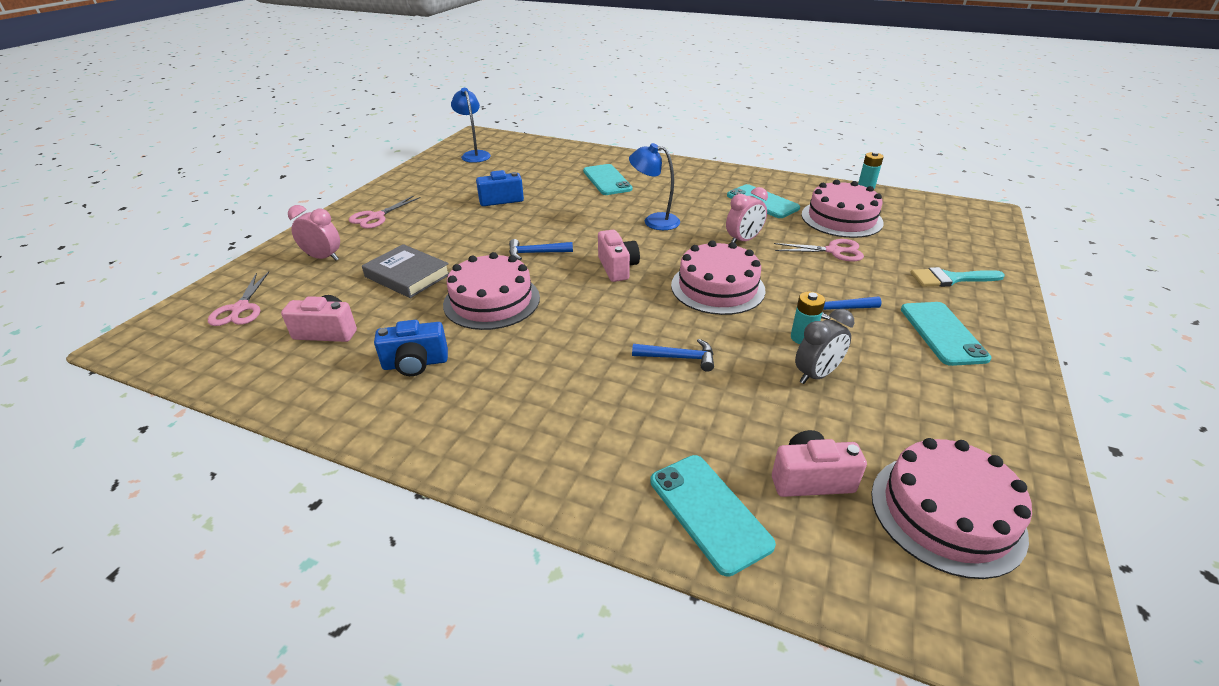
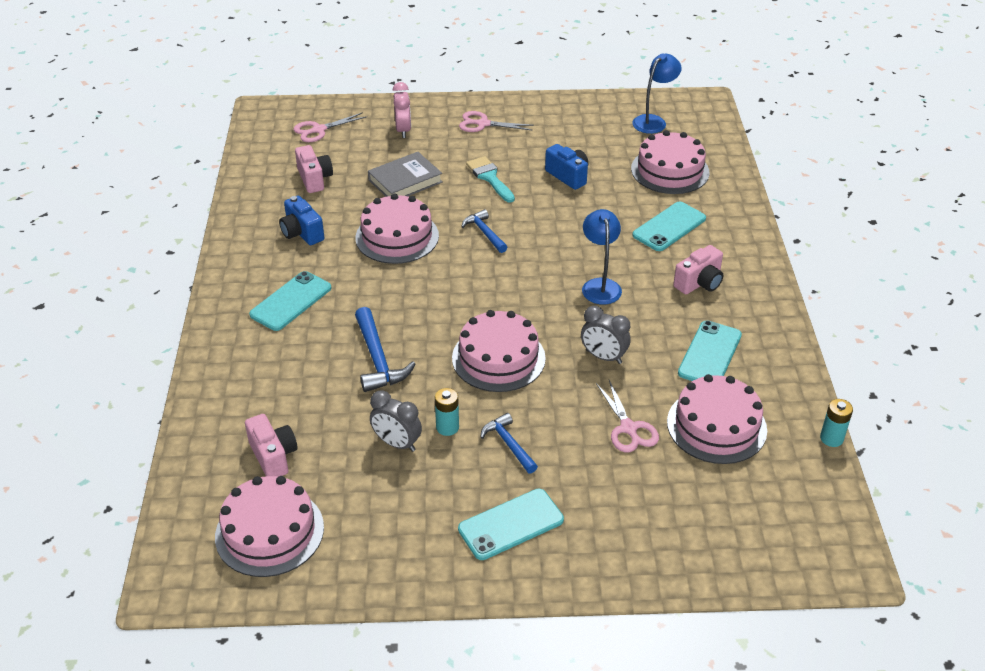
camera: 65 degrees right, 5 degrees up
grey book [362,244,449,298] -> grey book turned 45 degrees clockwise [368,152,443,197]
pink camera [598,230,640,282] -> pink camera moved to [673,245,723,294]
blue hammer [632,339,714,372] -> blue hammer [355,307,415,392], size x1.55
turquoise phone [650,455,776,577] -> turquoise phone moved to [249,271,331,331]
pink clock [726,187,768,242] -> grey clock [581,306,631,364]
turquoise brush [911,267,1005,287] -> turquoise brush moved to [466,156,515,203]
none -> pink cake [631,130,710,194]

